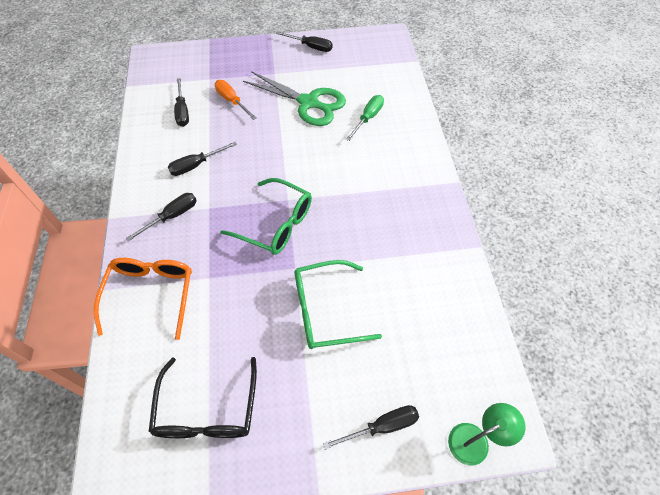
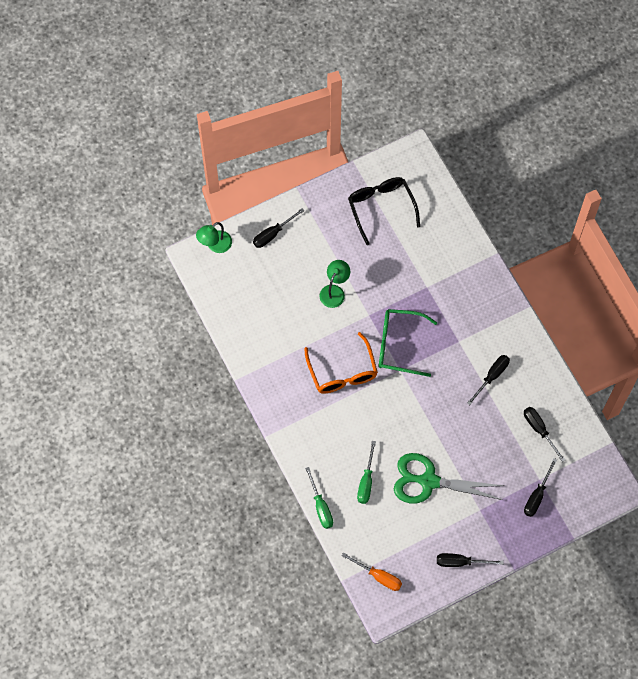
camera: 160 degrees right, 10 degrees up
orange glasses [94,258,192,340] -> orange glasses moved to [304,332,378,394]
black screwdriver [125,193,197,242] -> black screwdriver moved to [524,458,557,517]
orange screwdriver [215,80,257,120] -> orange screwdriver moved to [342,552,402,591]
green glasses [295,260,382,349] -> green lamp [319,260,350,308]
none -> green screwdriver [305,467,333,529]

